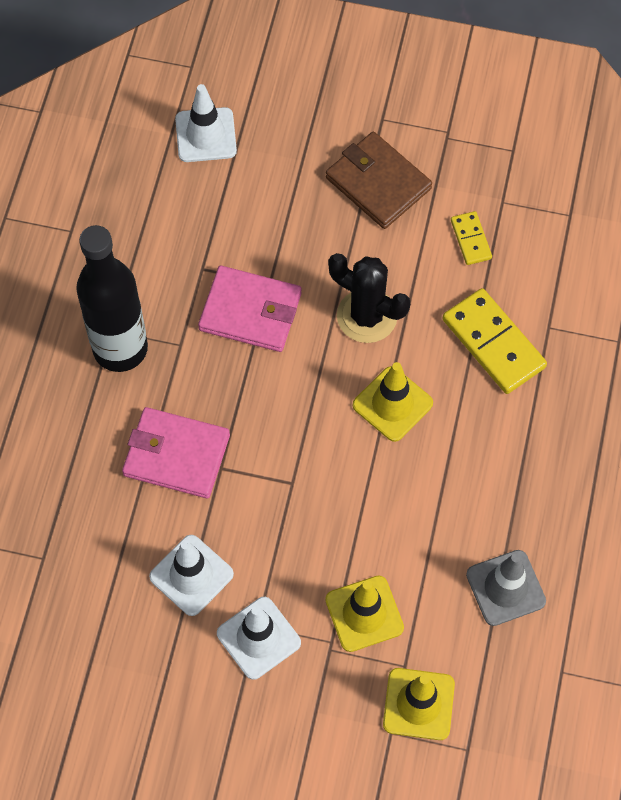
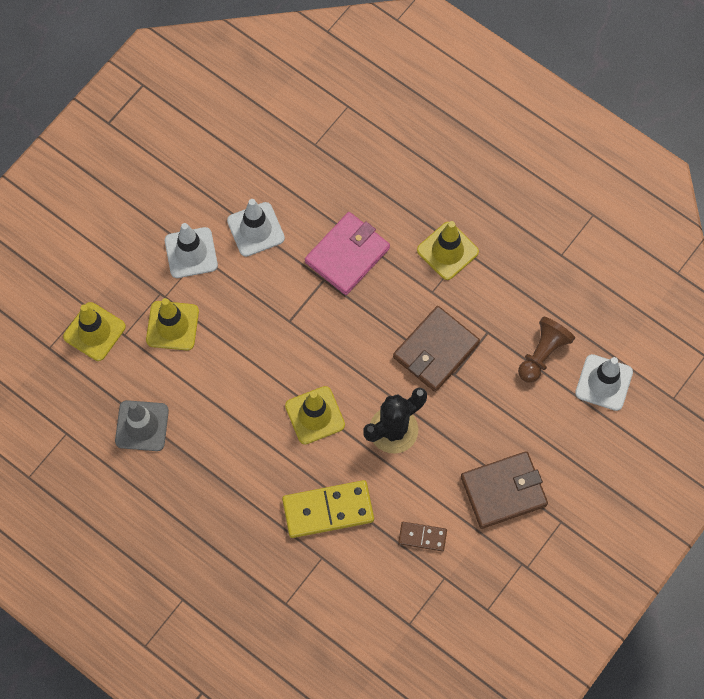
camera: 115 degrees right, 5 degrees up
black bottle [76,225,148,372] -> yellow traffic cone [417,221,479,280]
pink wallet [198,266,301,352] -> brown wallet [393,306,480,392]
yellow domino [451,211,492,265] -> brown domino [398,522,447,551]
none -> brown pawn [518,317,575,383]

